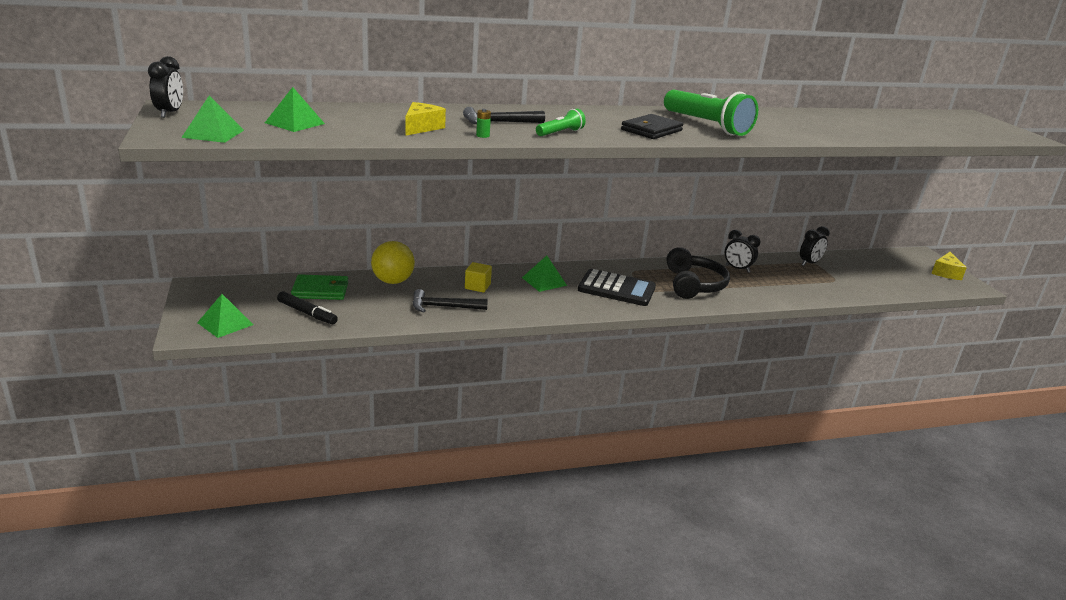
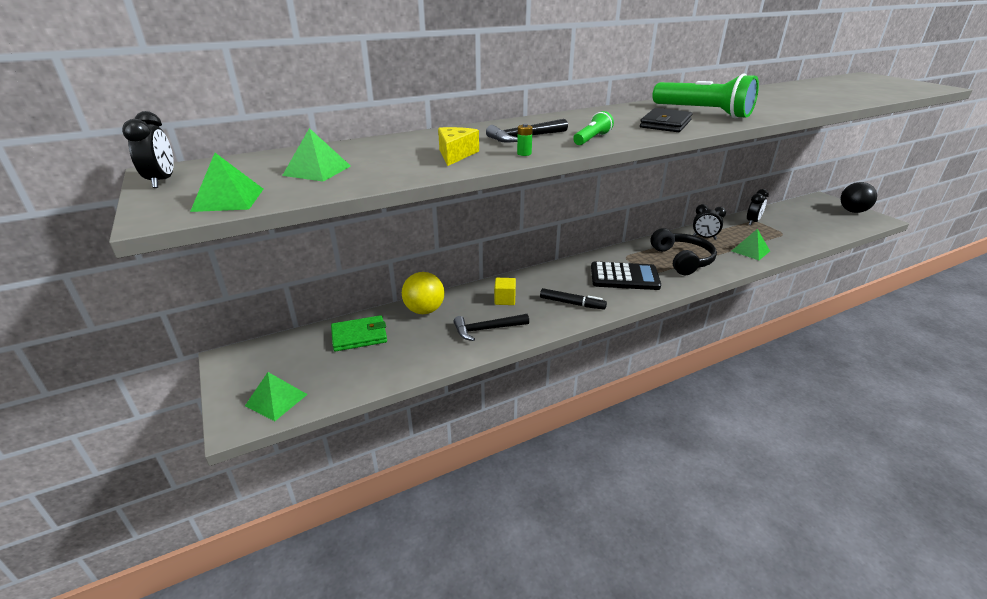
camera: 10 degrees left, 5 degrees up
black marker [277,291,338,324] -> black marker moved to [540,288,607,309]
green pyramid [522,255,567,292] -> green pyramid moved to [732,229,770,260]
yellow cheese [931,252,967,280] -> black ball [840,182,877,213]

